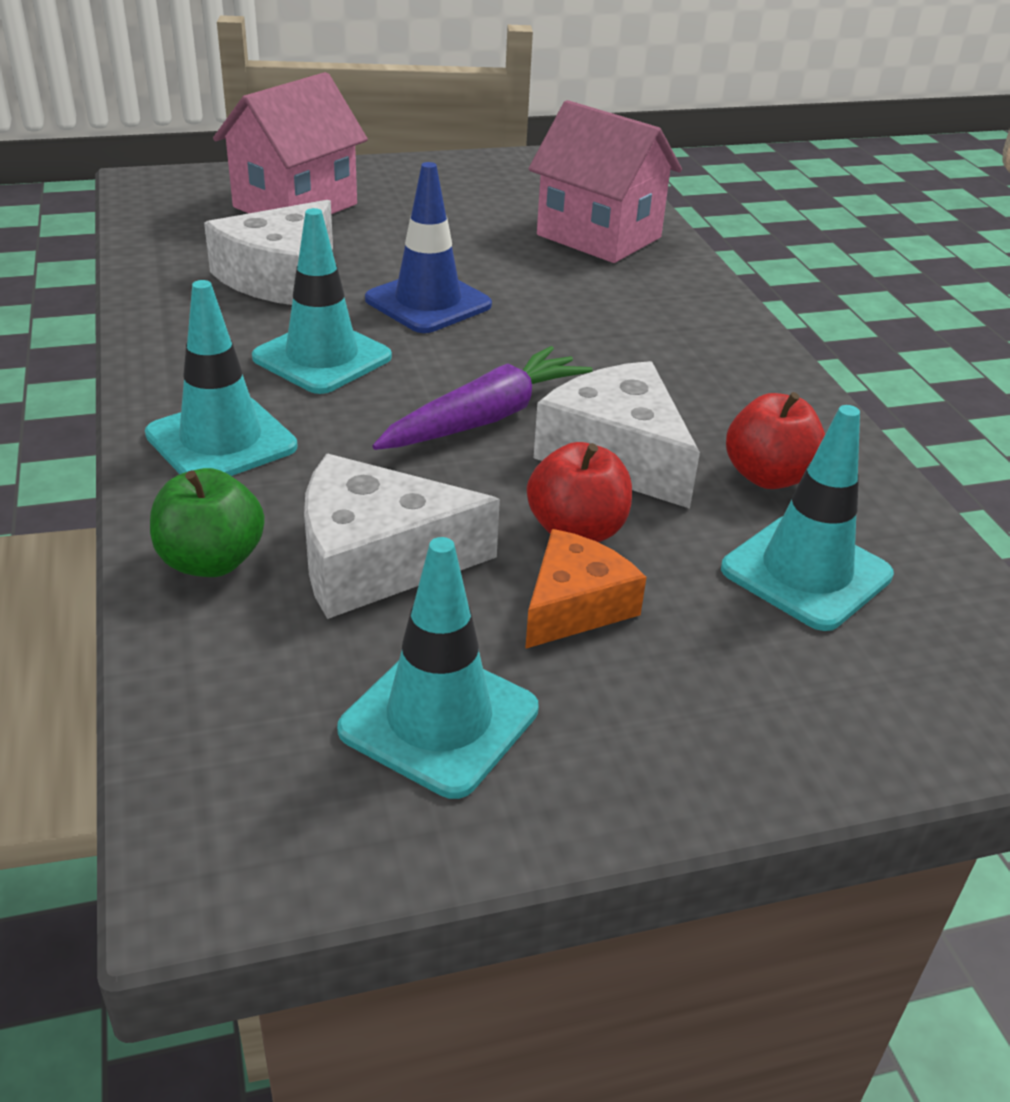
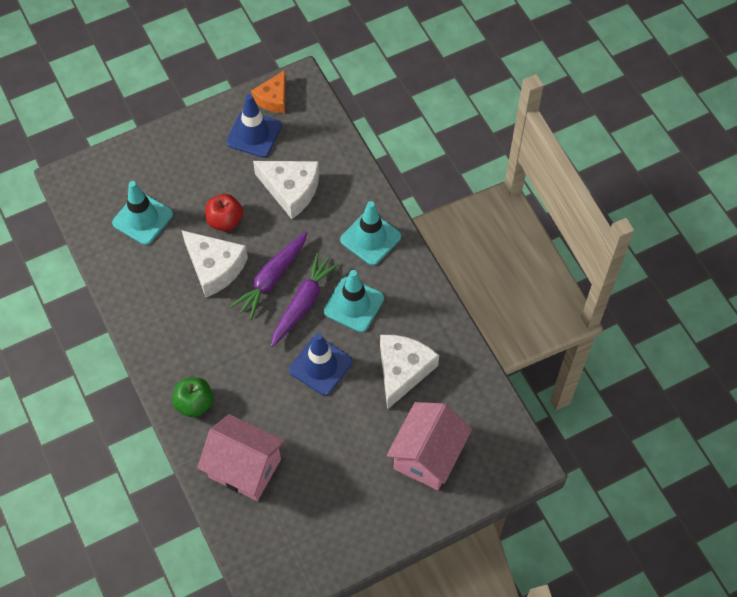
camera: 170 degrees right, 25 degrees up
green apple [150,468,265,577] -> green apple moved to [172,377,213,418]
white cheese [304,454,500,619] -> white cheese turned 45 degrees clockwise [253,161,319,219]
turquoise traffic cone [337,537,539,799] -> blue traffic cone [226,94,282,158]
orange cheese [525,529,646,649] -> orange cheese moved to [251,70,286,113]
red apple [726,392,825,489] -> none
none -> purple carrot [271,253,339,347]

